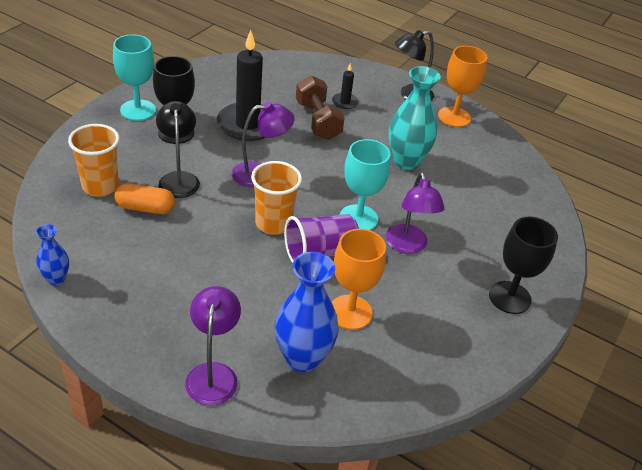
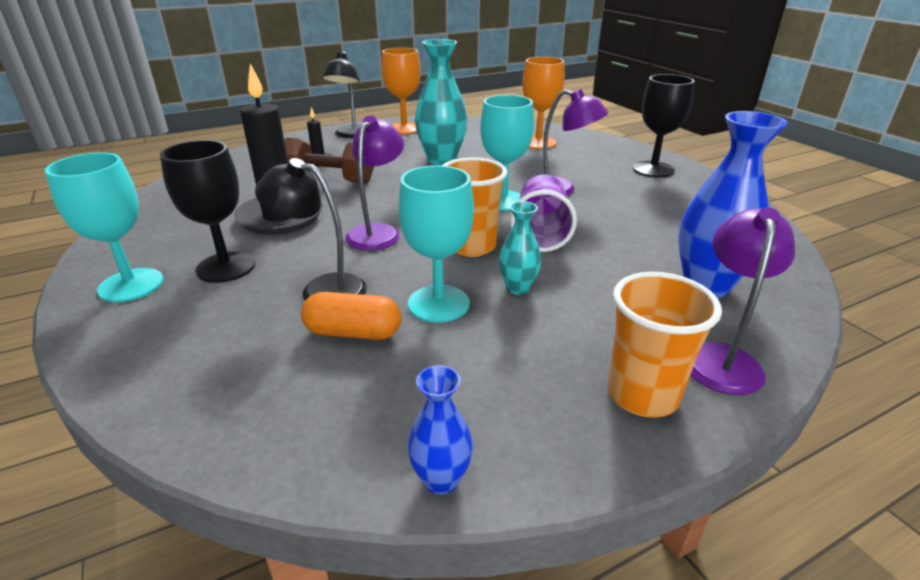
camera: 55 degrees left, 10 degrees down
orange cup [68,124,120,197] -> orange cup moved to [607,272,722,418]
orange capsule [114,183,175,214] -> orange capsule turned 60 degrees clockwise [301,292,401,340]
purple lamp [185,286,241,405] -> purple lamp turned 75 degrees clockwise [691,207,795,395]
orange goblet [332,229,386,330] -> orange goblet moved to [522,57,565,149]
none -> turquoise goblet [399,165,474,323]
none -> turquoise vase [499,201,541,295]

